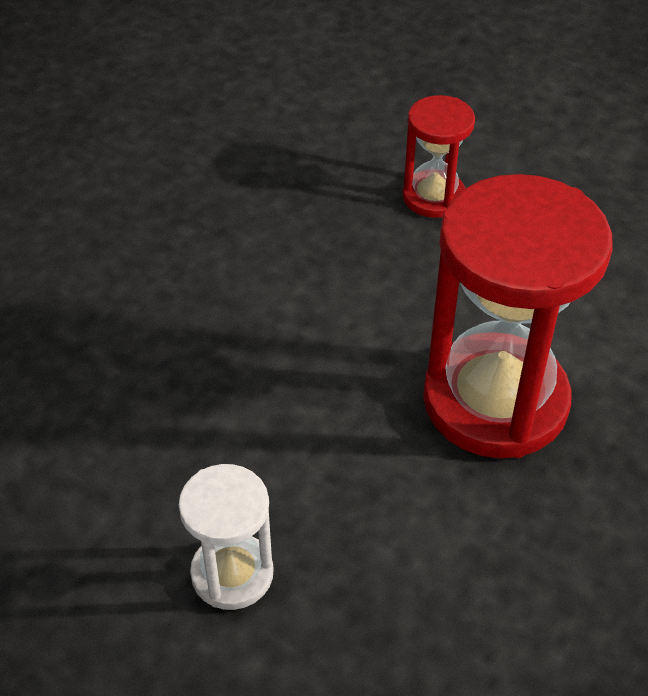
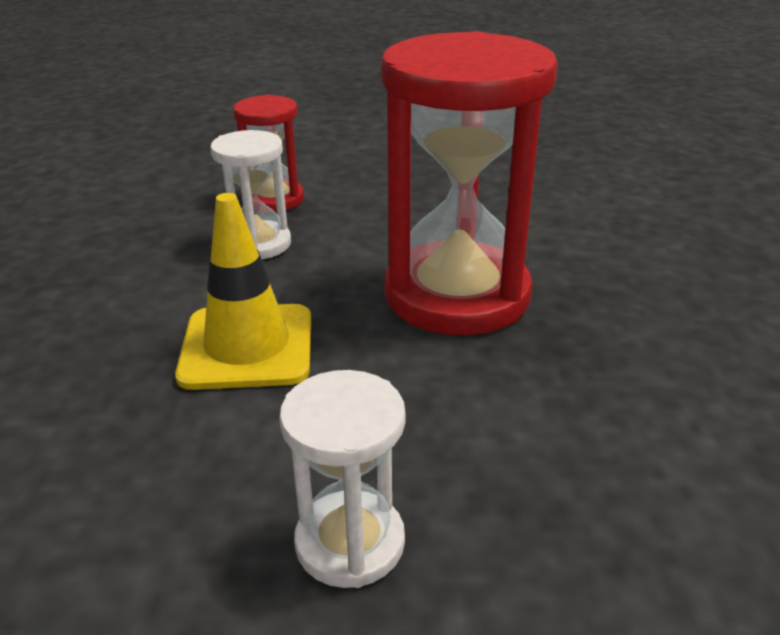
camera: 35 degrees left, 15 degrees down
none -> yellow traffic cone [175,193,311,390]
none -> white hourglass [210,130,291,259]

